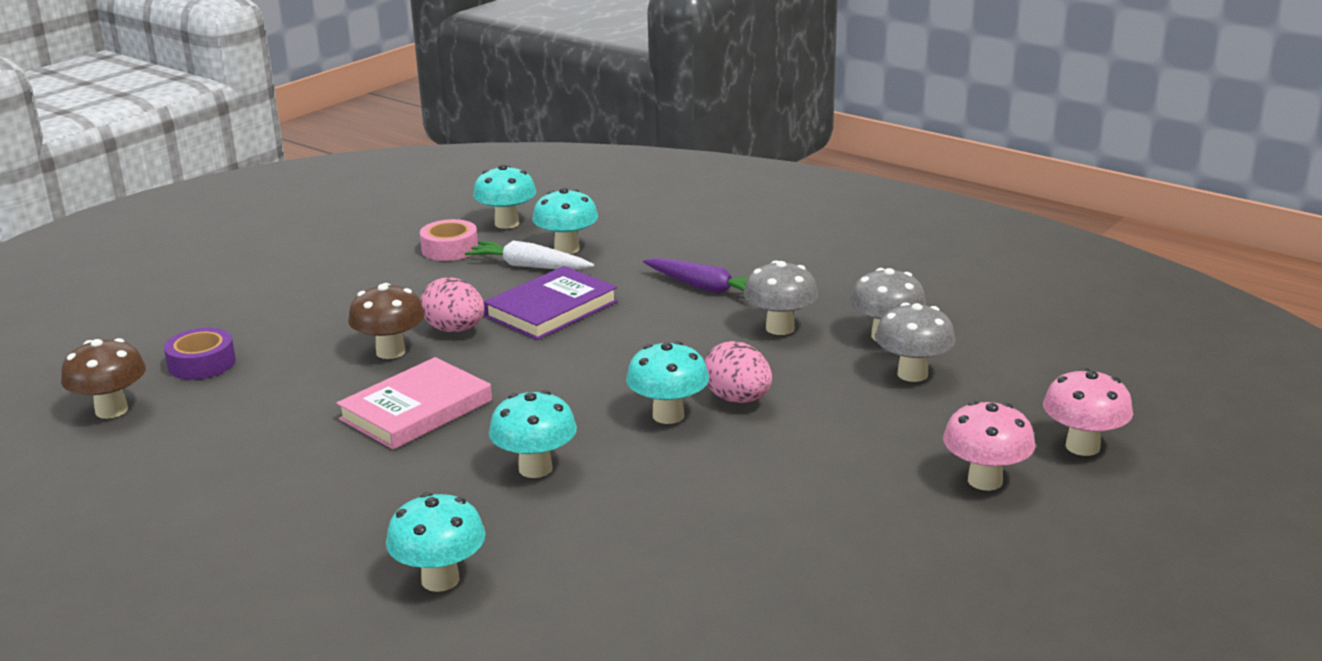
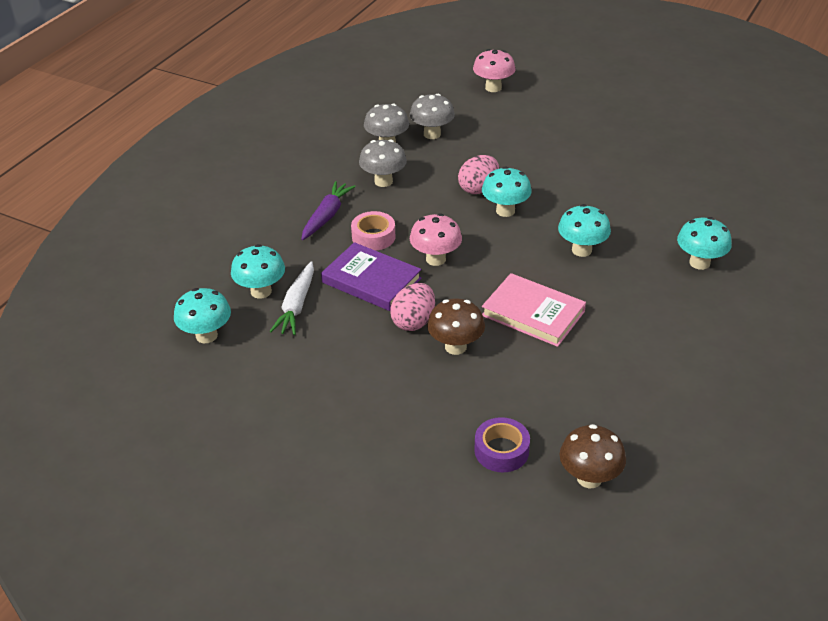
camera: 100 degrees left, 15 degrees up
pink tape [420,219,478,261] -> pink tape moved to [351,211,395,251]
pink mushroom [943,401,1035,491] -> pink mushroom moved to [410,213,462,266]

